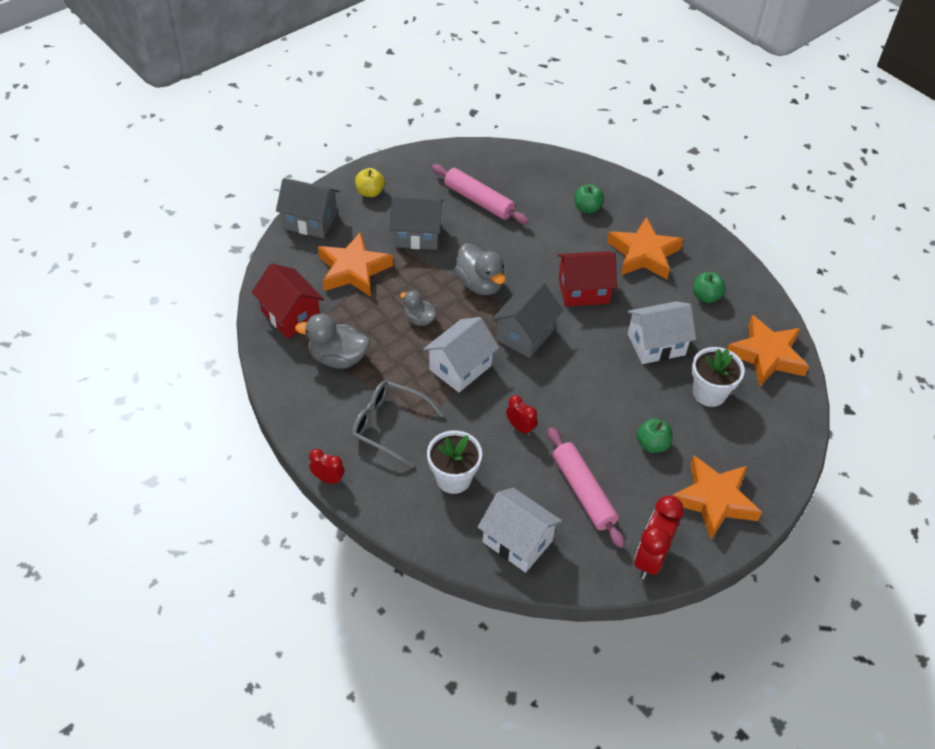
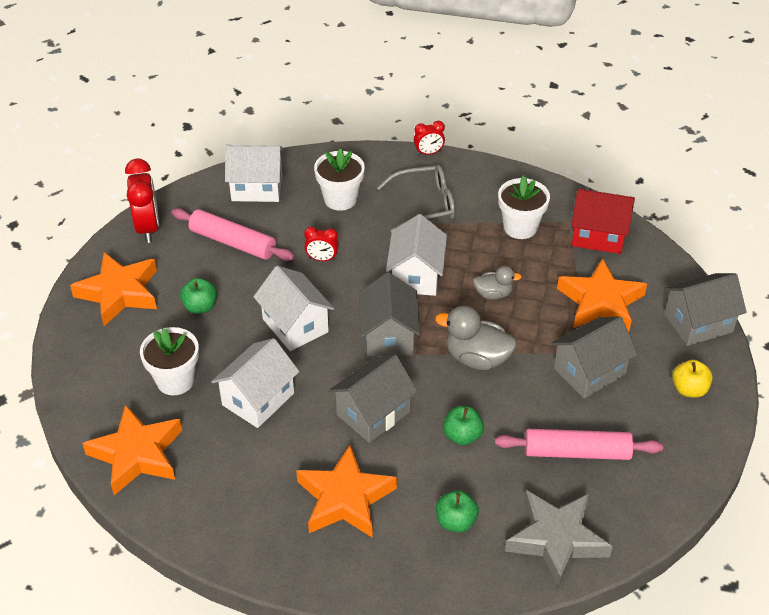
camera: 145 degrees right, 5 degrees down
grey duck [295,314,370,369] -> white flower pot [498,175,550,239]
red house [558,251,617,307] -> grey house [329,355,418,443]
green apple [693,272,726,303] -> green apple moved to [443,406,484,446]
none -> white house [253,266,334,351]
none -> grey star [505,490,613,588]

